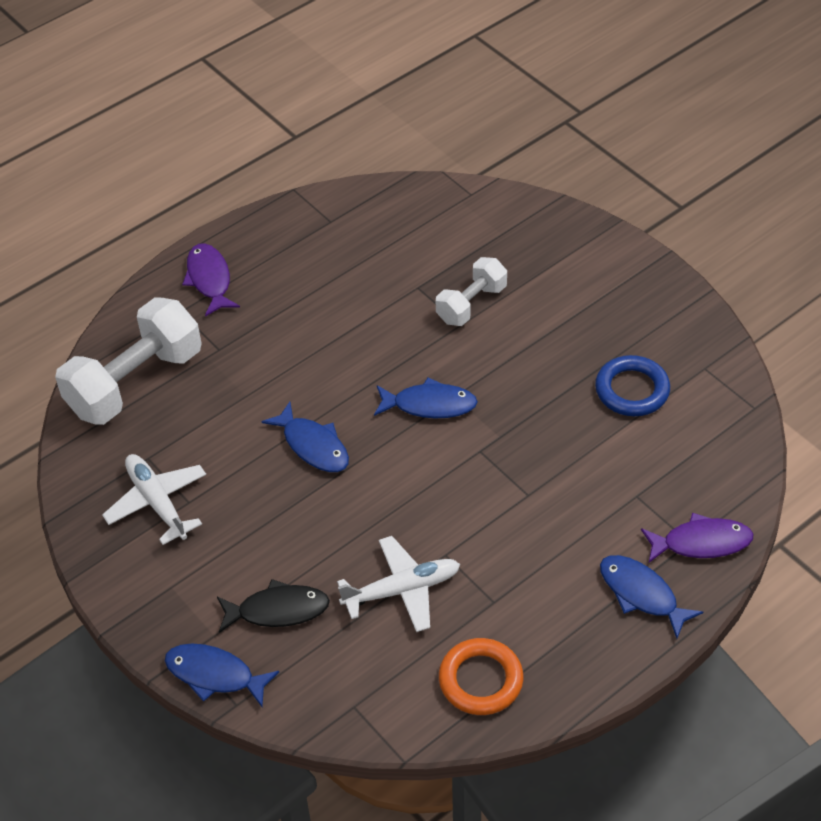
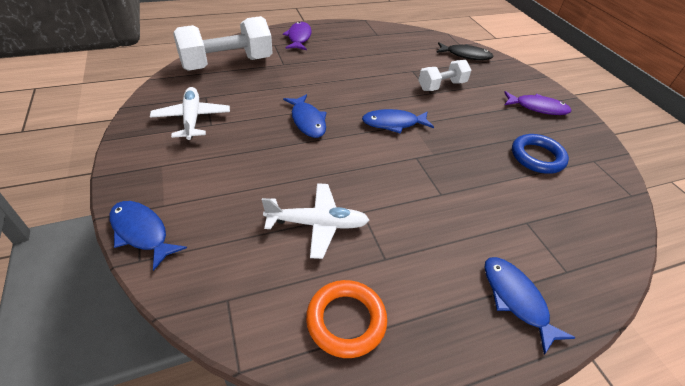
camera: 15 degrees right, 5 degrees down
black fish [217,579,330,633] -> black fish moved to [436,42,494,60]
blue fish [374,377,478,418] -> blue fish turned 150 degrees clockwise [362,109,434,134]
purple fish [641,513,753,563] -> purple fish moved to [504,91,572,115]

